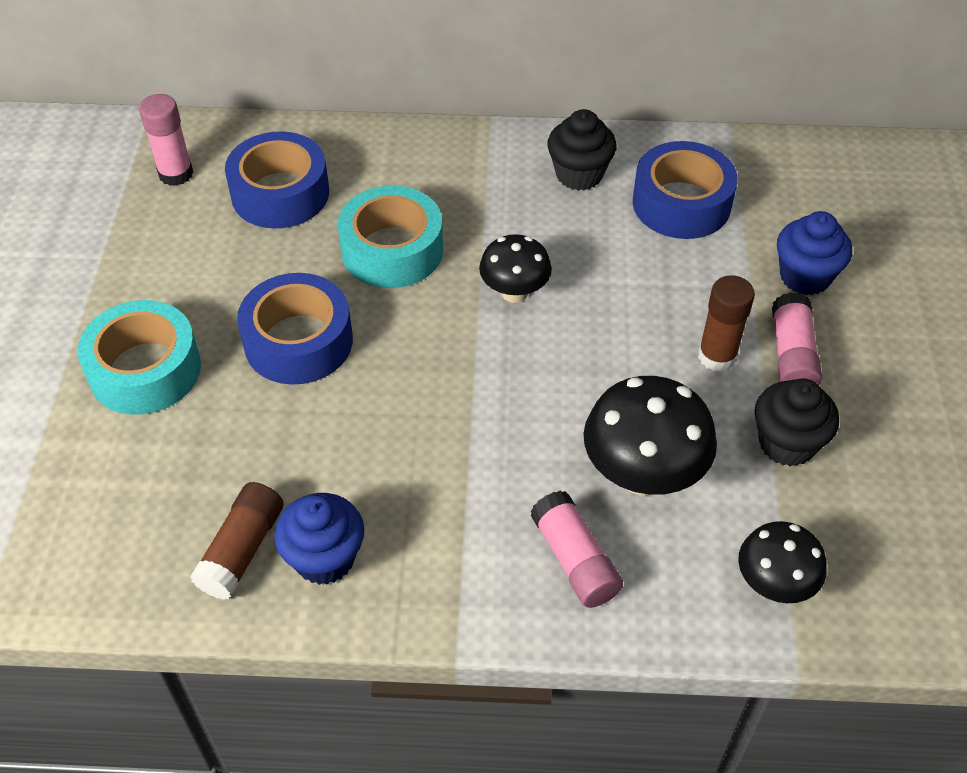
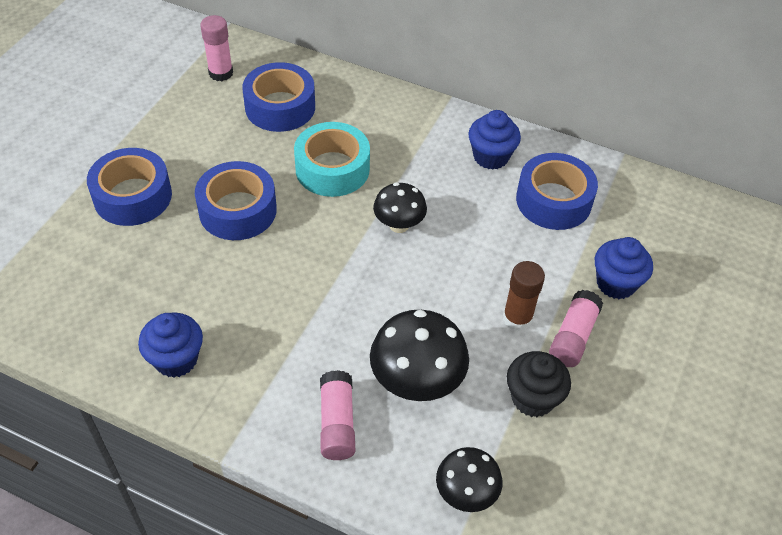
camera: 20 degrees right, 0 degrees up
turquoise tape [78,300,201,415] -> blue tape [87,148,172,226]
brown glue stick [190,482,284,600] -> none
black cupcake [547,109,617,191] -> blue cupcake [469,110,521,170]

